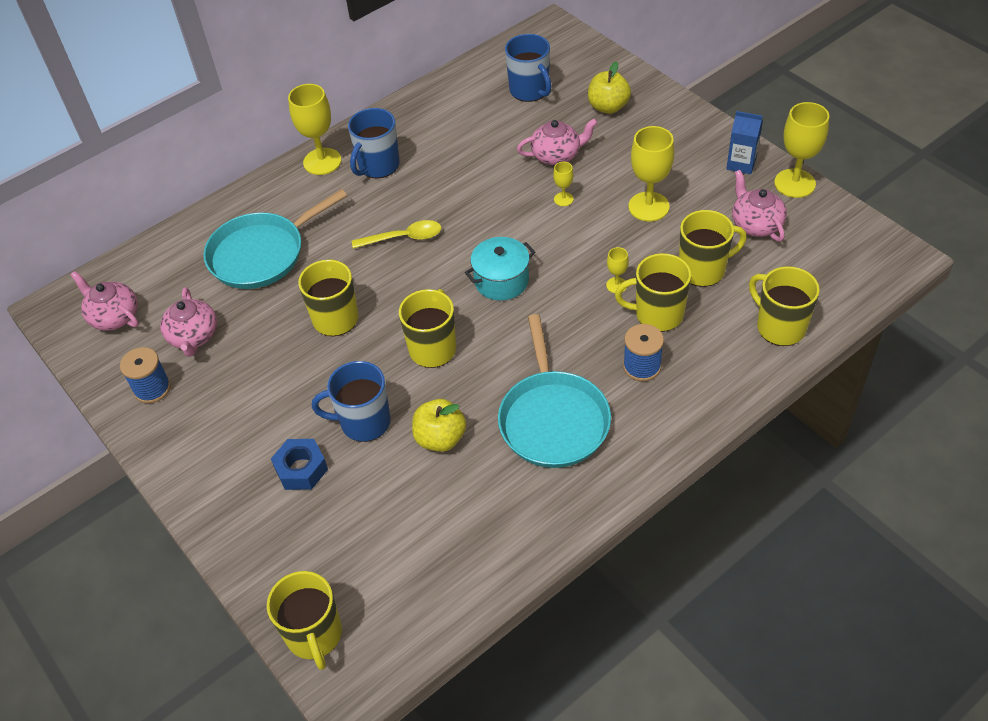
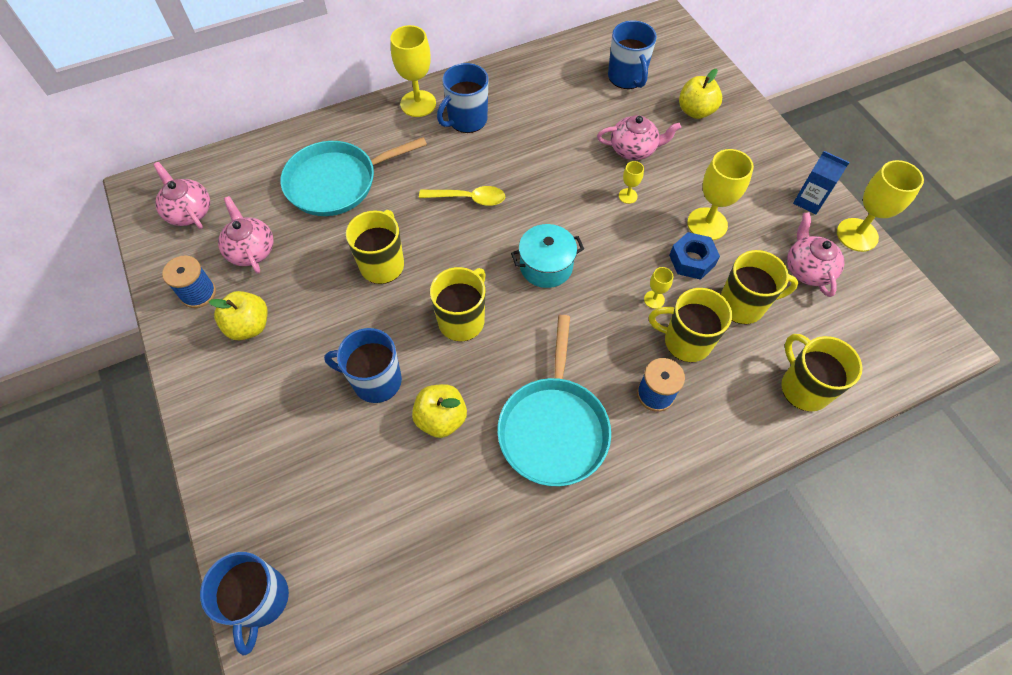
camera: 10 degrees right, 10 degrees up
pink teapot [160,287,217,357] -> pink teapot turned 150 degrees clockwise [218,196,273,274]
yellow mug [267,571,342,670] -> blue mug [200,552,289,656]
blue nut [271,439,328,490] -> blue nut moved to [669,232,720,280]
none -> yellow apple [209,291,268,340]

